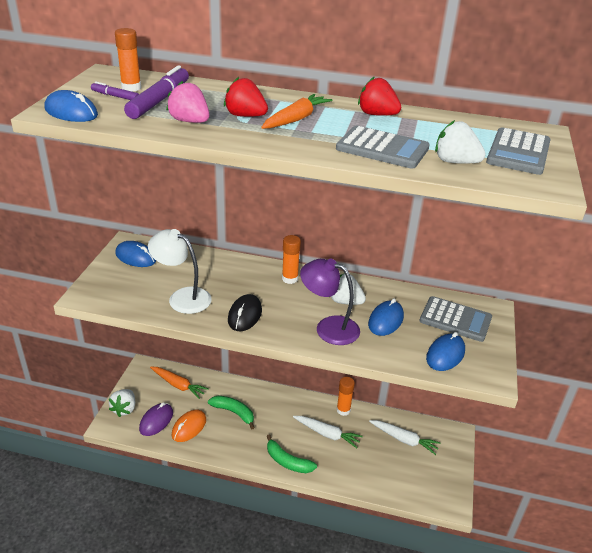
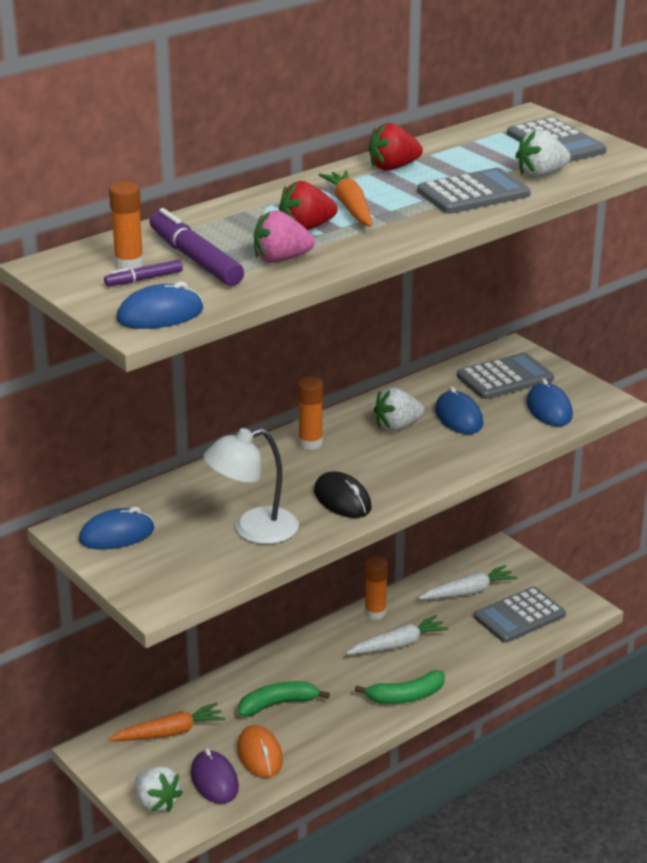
camera: 50 degrees left, 5 degrees down
purple lamp [300,258,360,345] -> none
none -> grey calculator [474,586,566,643]

